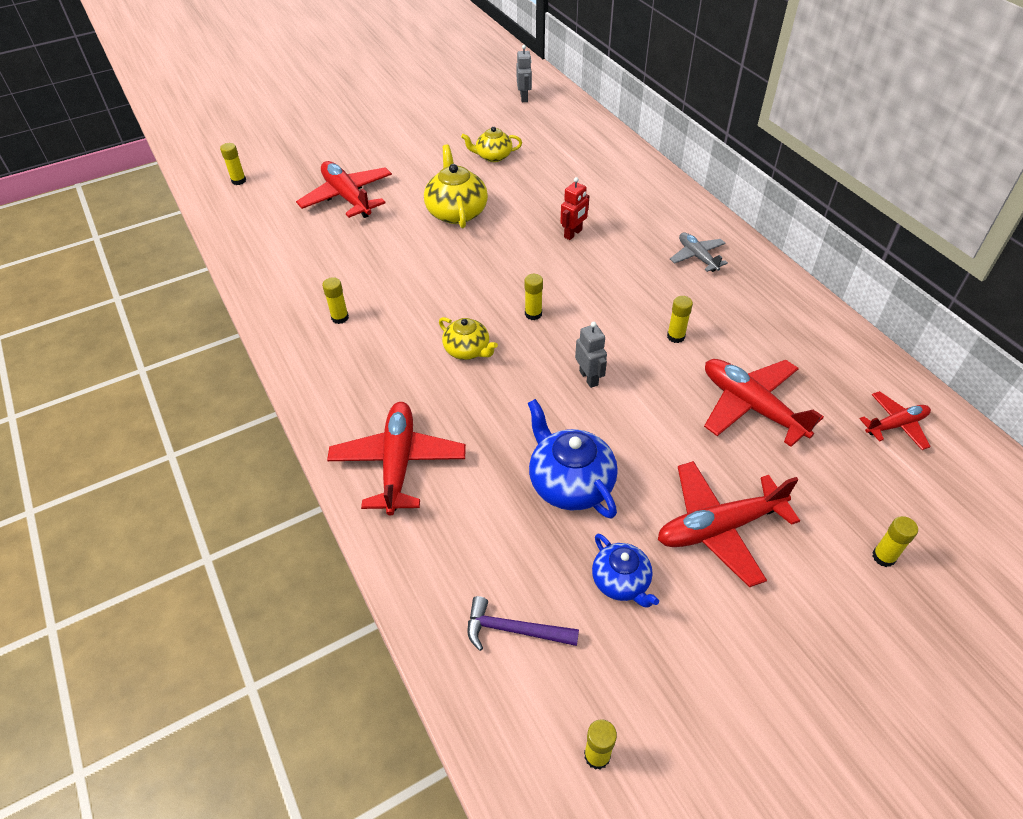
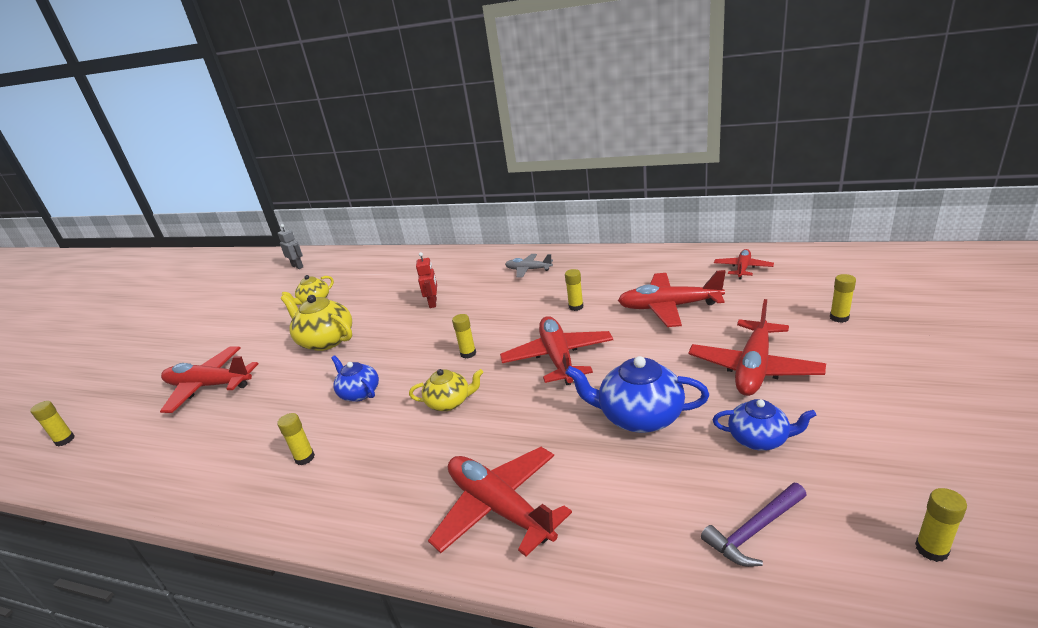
camera: 40 degrees left, 20 degrees down
grey robot [575,322,607,388] -> red plane [500,316,613,385]
none -> blue teapot [331,356,379,402]

